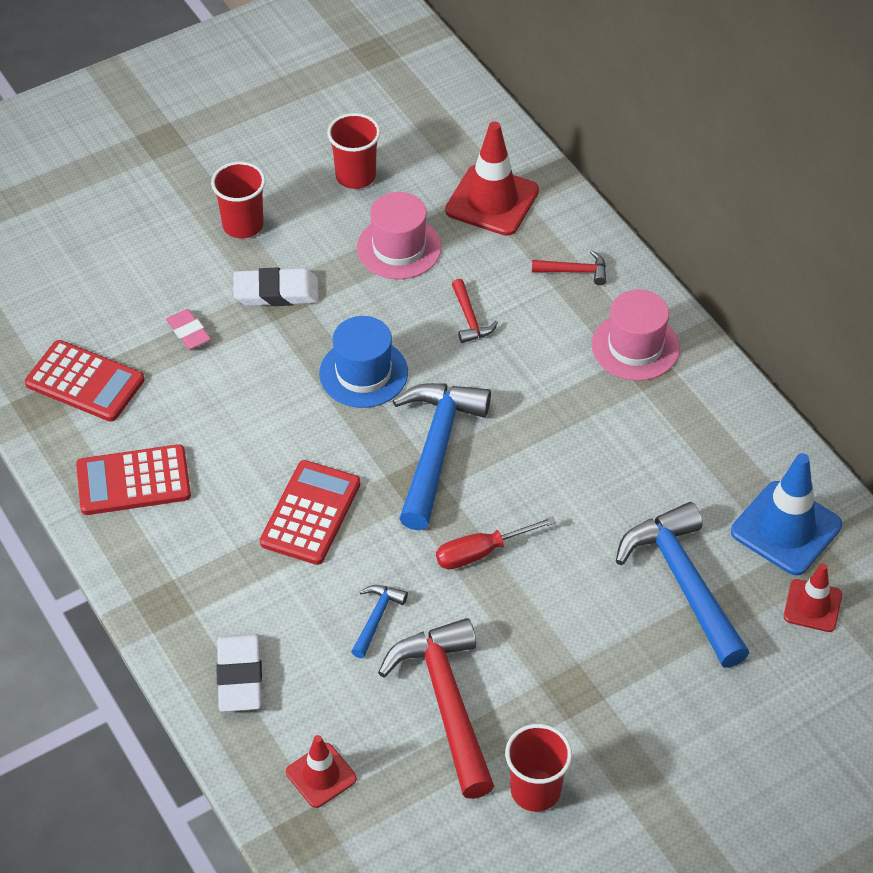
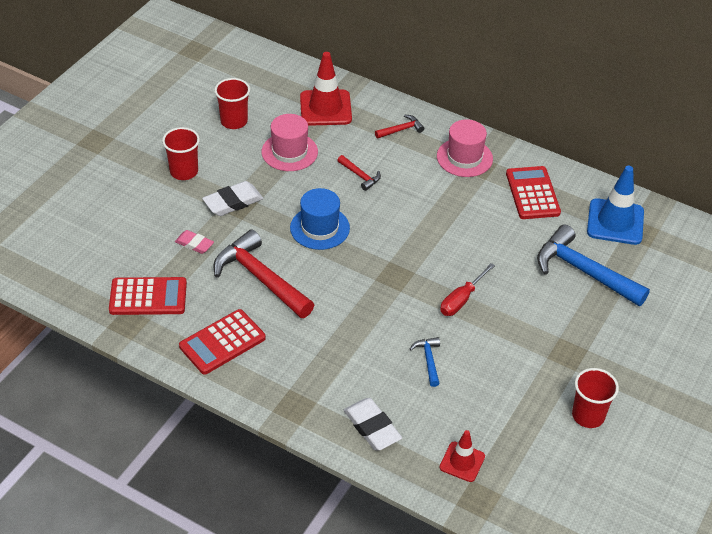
camera: 30 degrees left, 5 degrees down
red calculator [260,460,360,565] -> red calculator moved to [506,166,561,219]
red hammer [378,618,494,799] -> red hammer moved to [214,229,314,318]
blue hammer [393,383,491,530] -> none
red traffic cone [784,563,842,632] -> none

